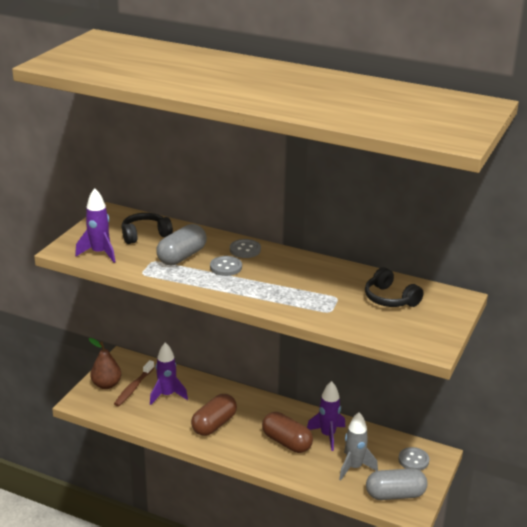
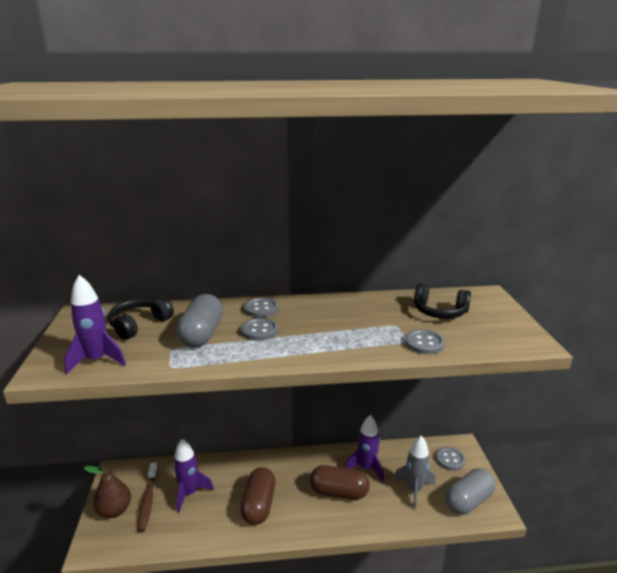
camera: 30 degrees left, 5 degrees down
none -> grey button [405,329,445,354]

